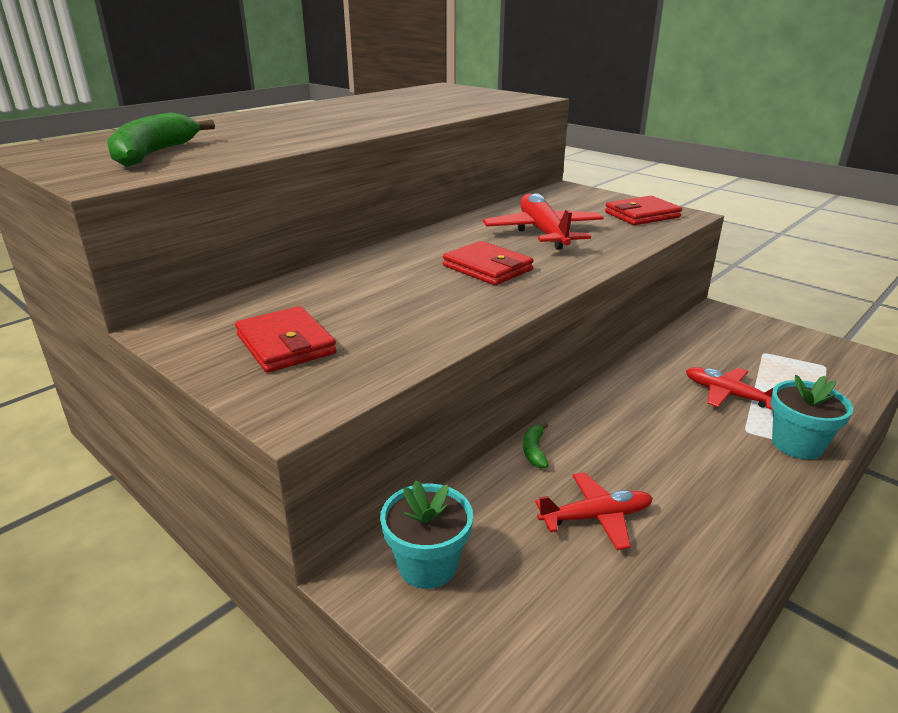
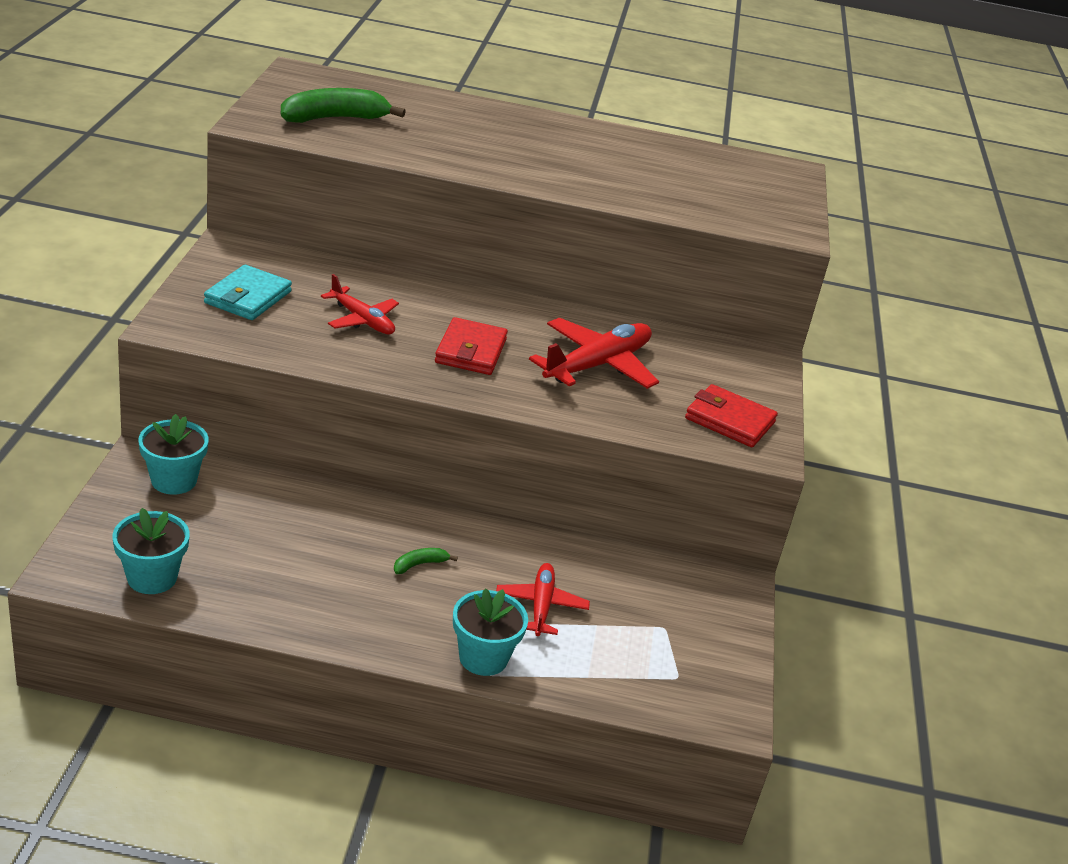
camera: 50 degrees right, 5 degrees up
red wallet [235,306,337,373] -> turquoise wallet [204,265,292,320]
green banana [523,423,549,468] -> green banana moved to [394,548,458,574]
red plane [535,472,653,550] -> red plane moved to [321,274,399,334]
none -> turquoise flower pot [112,508,190,594]

